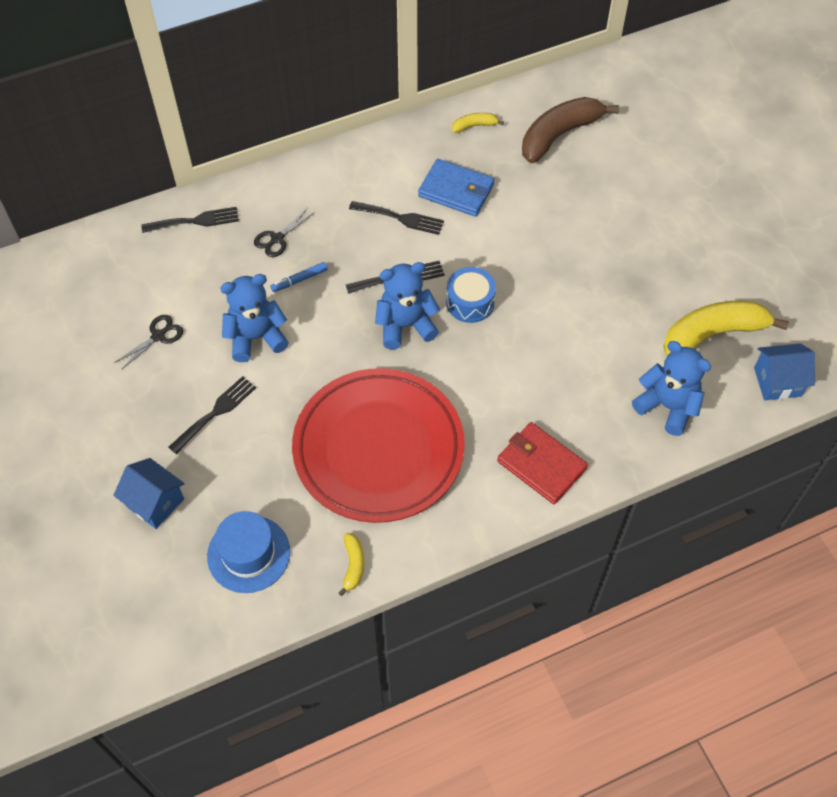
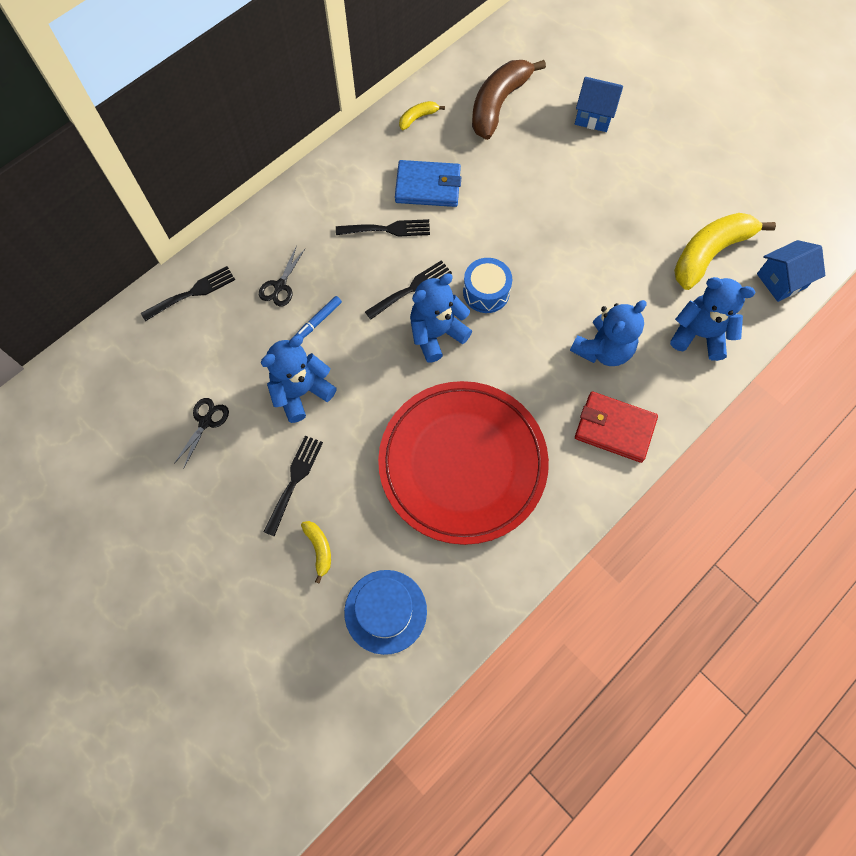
camera: 20 degrees left, 10 degrees up
blue house [113,458,185,529] -> blue house moved to [575,77,623,132]
yellow banana [339,533,364,596] -> yellow banana moved to [301,521,331,584]
none -> blue teddy bear [570,300,646,366]

